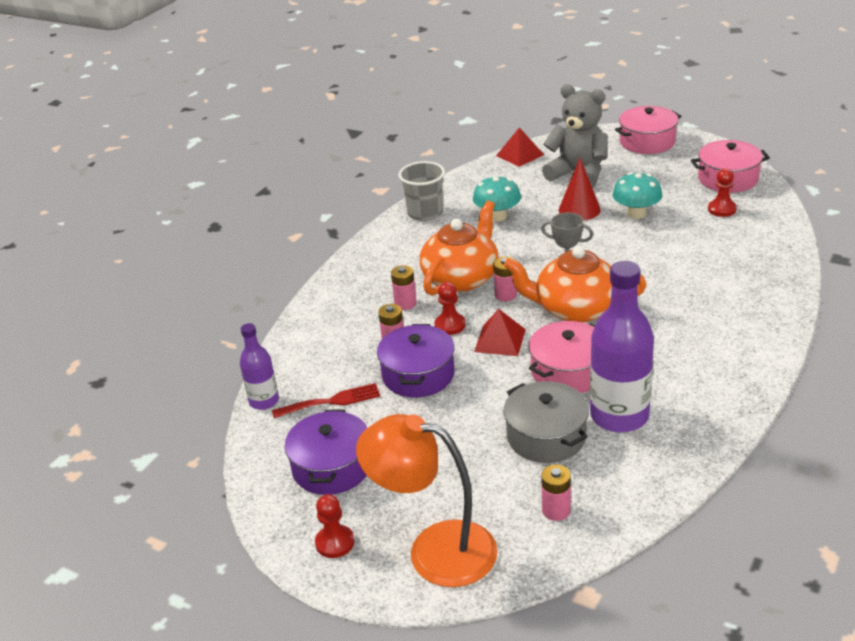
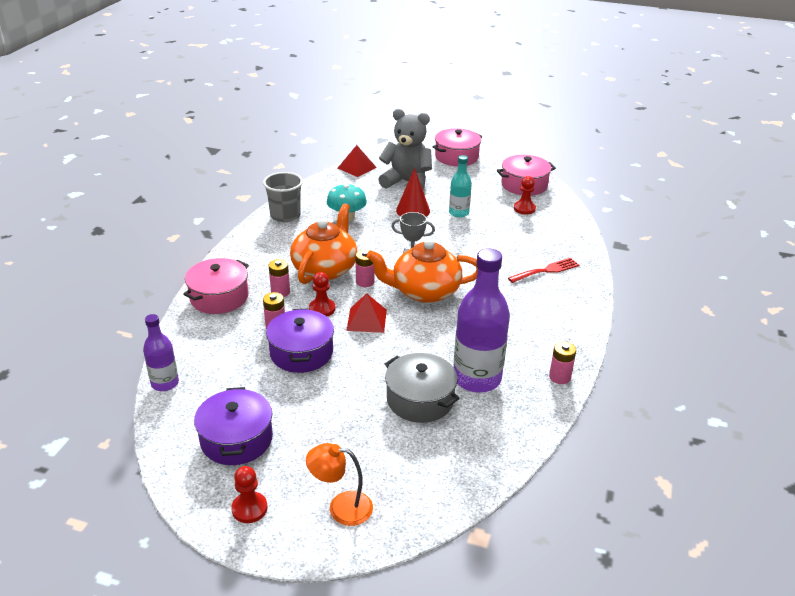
camera: 15 degrees left, 0 degrees up
red fork [272,383,381,418] -> red fork moved to [508,258,579,283]
orange lamp [356,414,498,587] -> orange lamp [306,443,373,526], size x0.57
pink pot [528,321,595,393] -> pink pot moved to [183,258,249,314]
pink battery [541,465,571,521] -> pink battery moved to [549,341,576,384]
turquoise mushroom [613,172,662,219] -> turquoise bottle [449,155,472,218]

